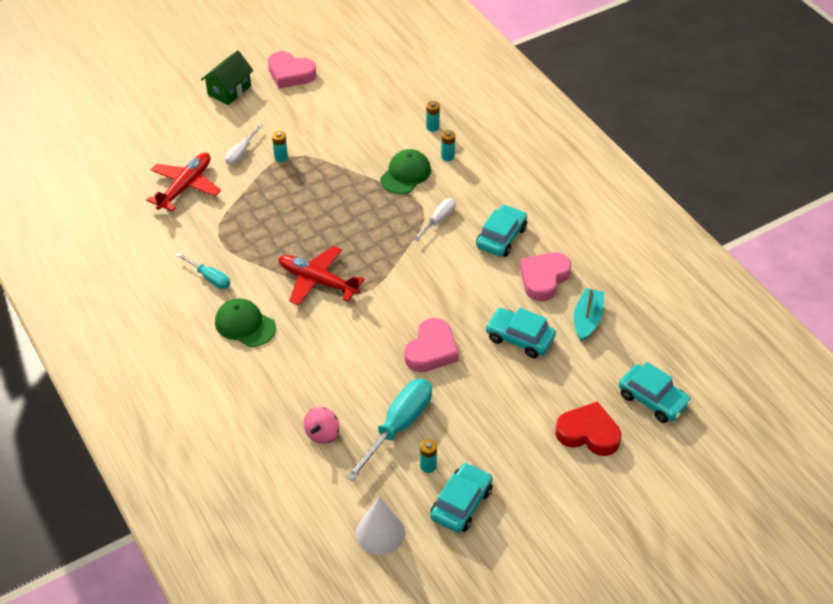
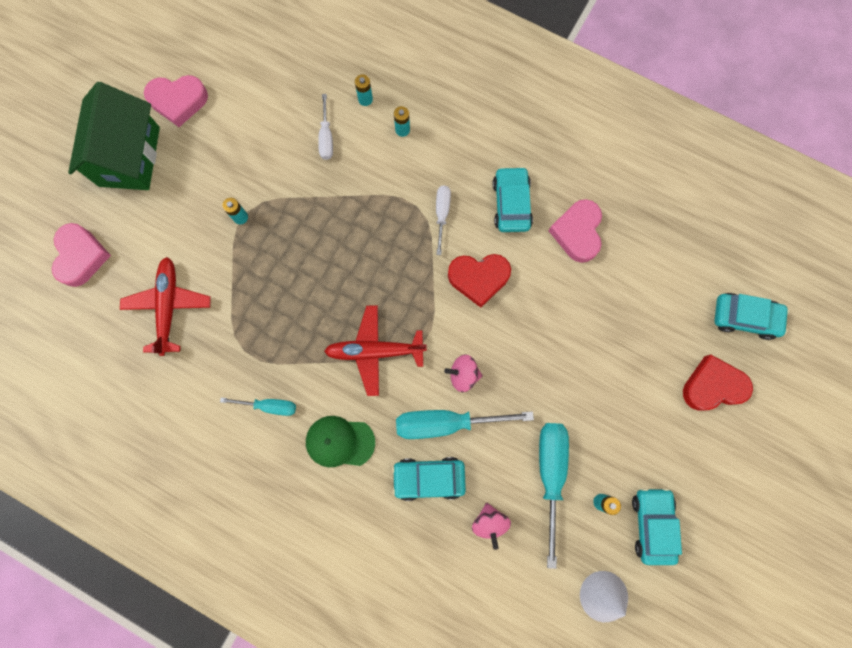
camera: 30 degrees left, 30 degrees up
green house [201,50,254,105] -> green house [68,82,160,190], size x1.64
white screwdriver [225,124,263,165] -> white screwdriver moved to [318,94,333,160]
green cap [380,149,431,194] -> none
pink heart [405,318,459,372] -> pink heart moved to [52,223,111,287]
turquoise car [485,308,556,358] -> turquoise car moved to [392,457,466,501]
turquoise boat [574,288,604,342] -> none
none -> turquoise screwdriver [396,410,534,439]
none -> pink spinning top [444,355,483,392]
none -> red heart [448,254,511,308]

